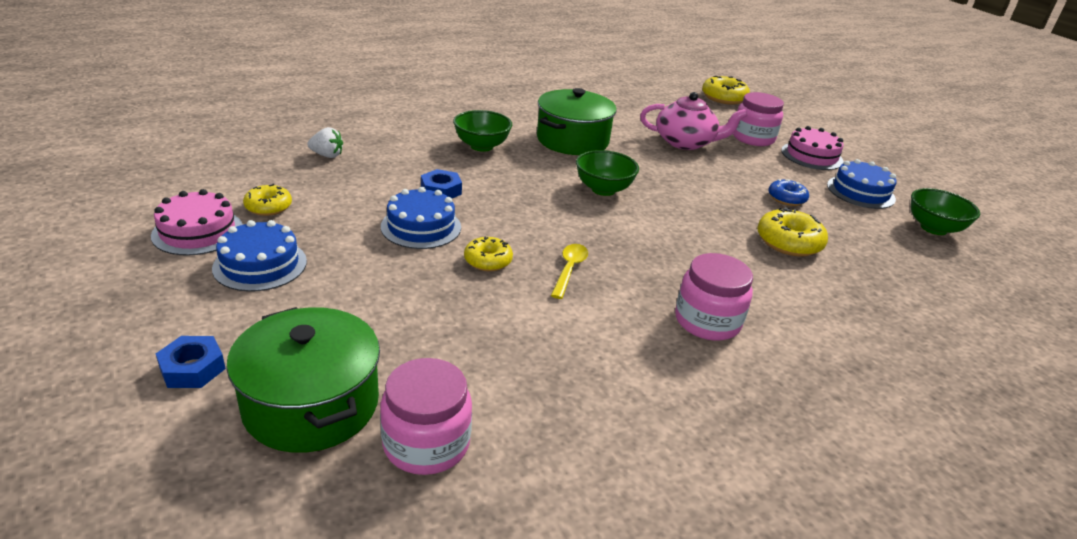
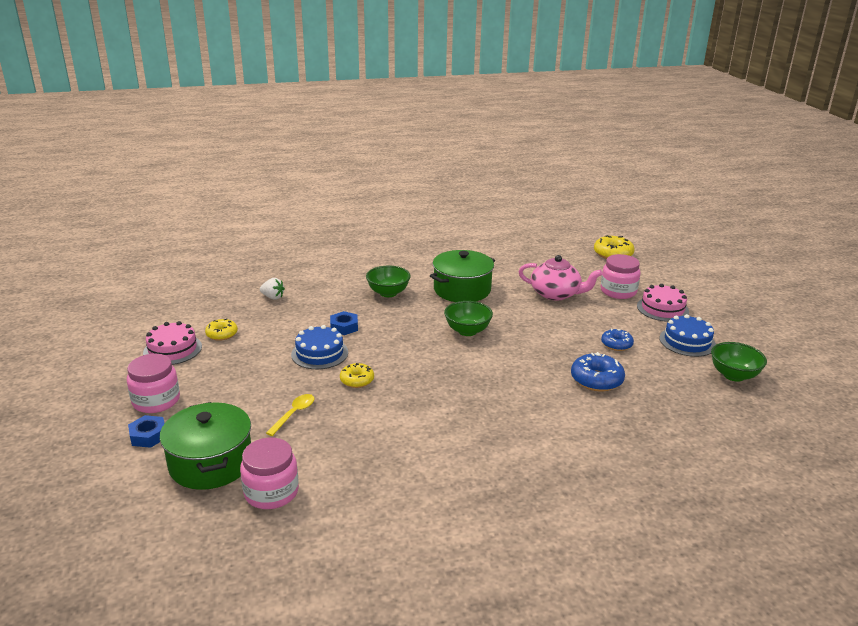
camera: 15 degrees right, 5 degrees down
blue cake [212,220,307,292] -> none
yellow spoon [551,244,588,299] -> yellow spoon moved to [266,394,314,436]
pink jar [675,253,753,341] -> pink jar moved to [127,354,180,413]
yellow donut [757,207,828,257] -> blue donut [571,352,625,391]

